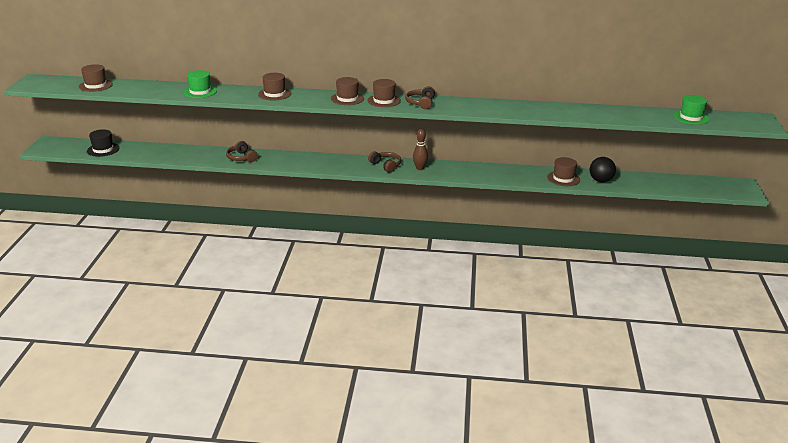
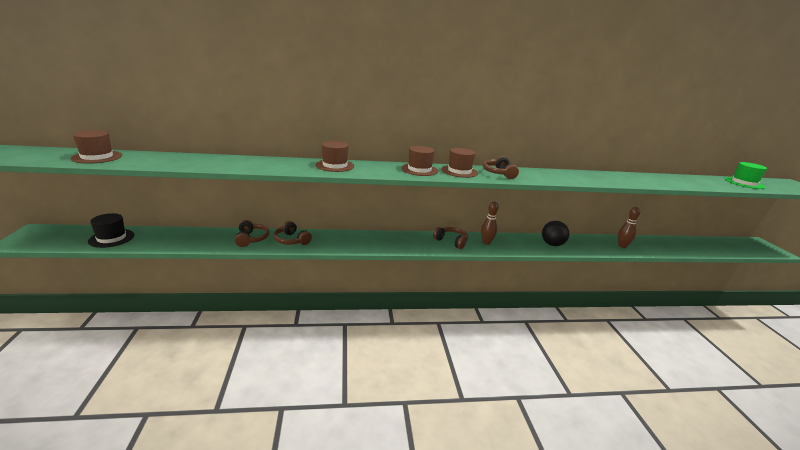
camera: 15 degrees left, 5 degrees down
green hat [184,70,217,98] -> none
brown hat [547,157,580,186] -> brown bowling pin [618,207,640,248]
black ball [590,157,616,182] -> black ball moved to [542,221,569,246]
none -> brown headphones [235,220,270,247]

